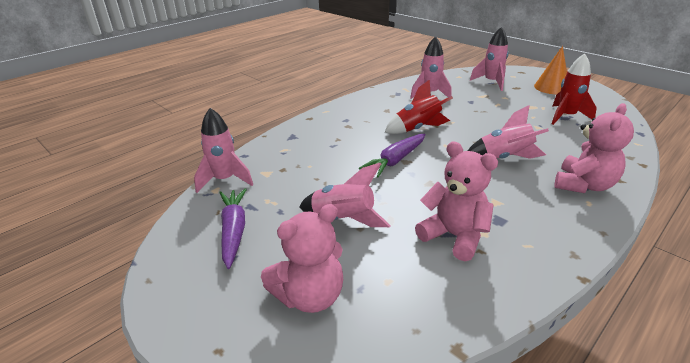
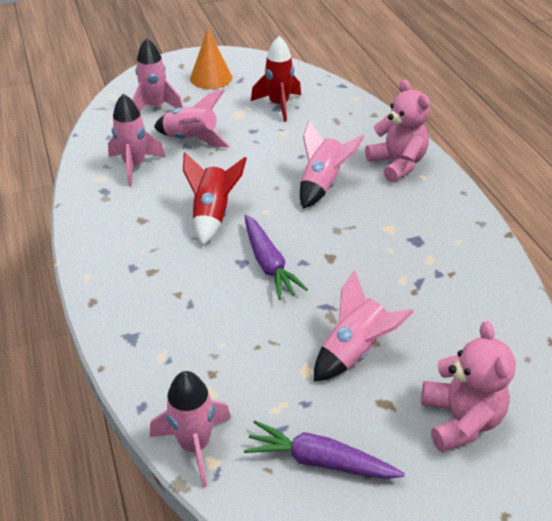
camera: 65 degrees left, 10 degrees up
pink teddy bear [415,141,498,261] -> none
none -> pink rocket [154,89,230,147]

